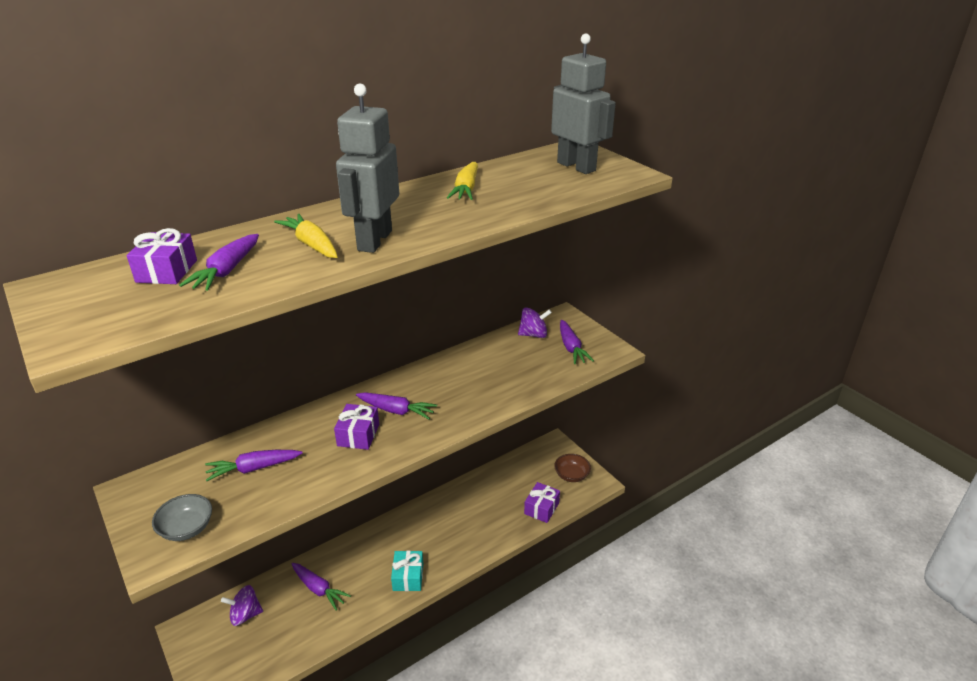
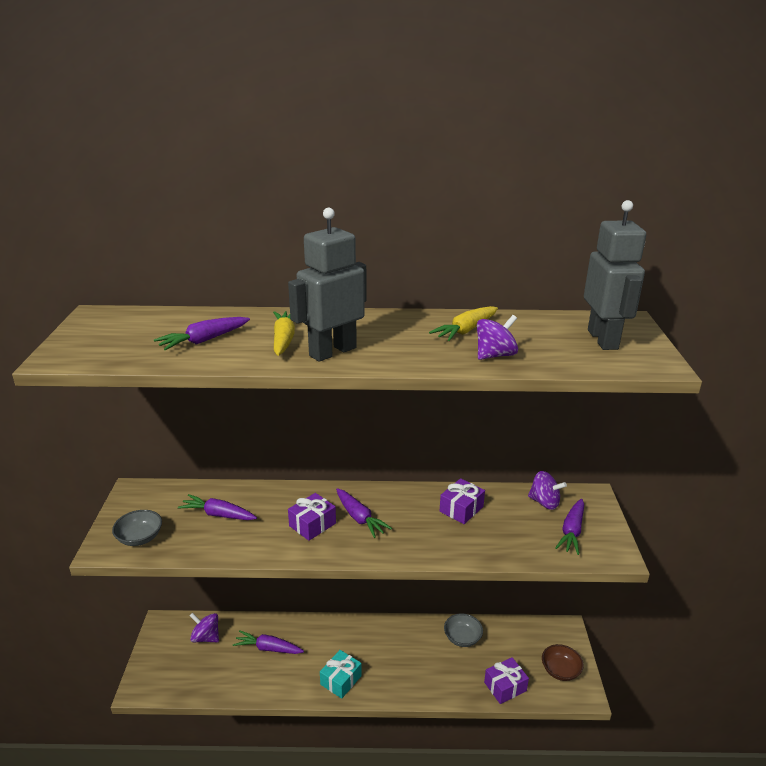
camera: 35 degrees right, 5 degrees down
purple gift [127,228,197,284] -> purple gift moved to [440,478,485,524]
purple carrot [291,563,351,610] -> purple carrot turned 120 degrees clockwise [233,631,304,654]
none -> grey bowl [444,613,483,647]
none -> purple spinning top [477,315,518,360]

